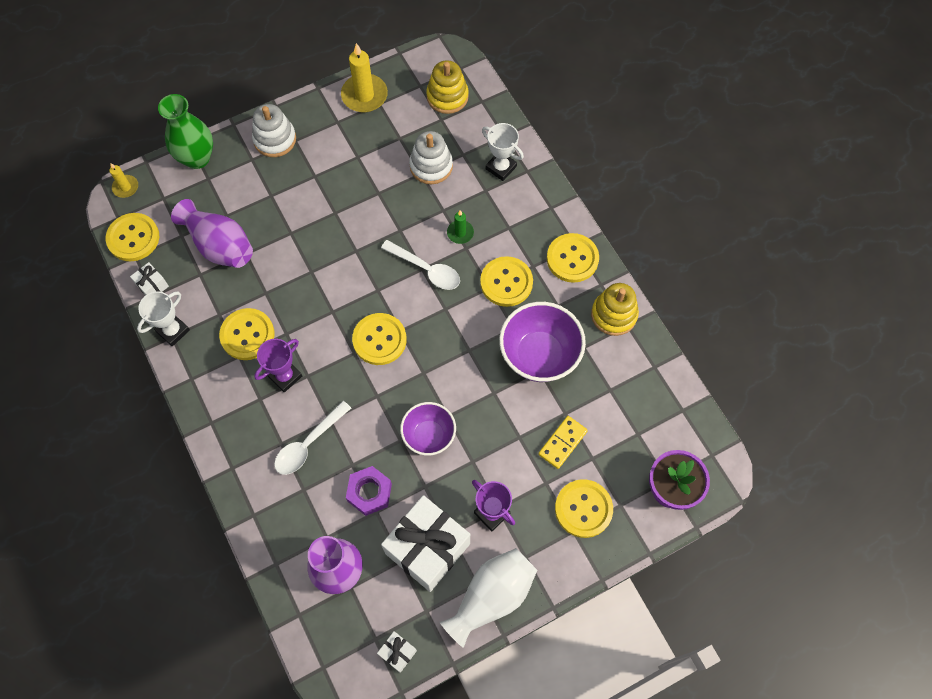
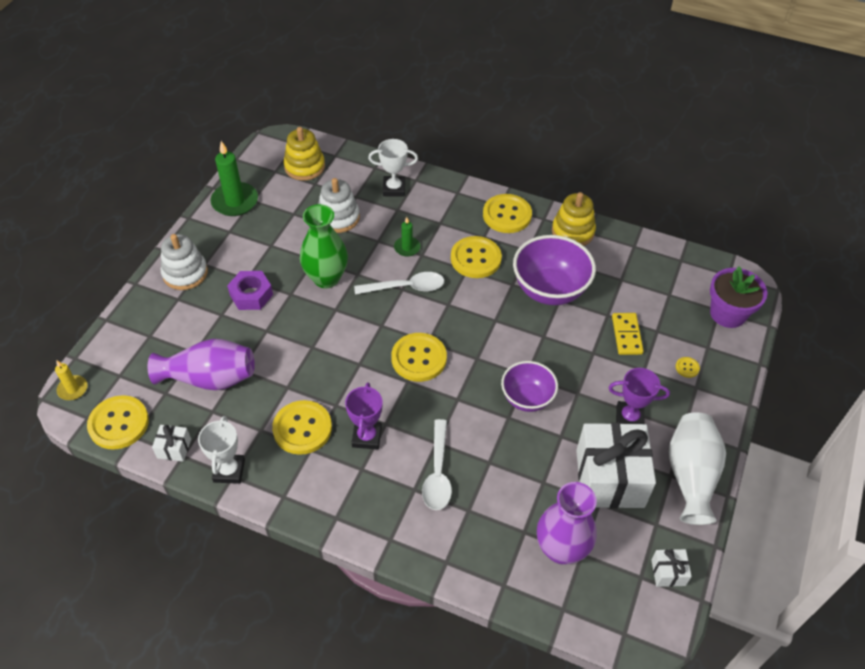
camera: 40 degrees left, 15 degrees down
green vase [158,94,213,169] -> green vase moved to [300,204,348,288]
yellow candle [341,43,388,112] -> green candle [211,141,258,216]
purple nut [346,466,392,516] -> purple nut moved to [227,271,273,310]
yellow button [555,479,613,538] -> yellow button [676,357,700,378], size x0.42

